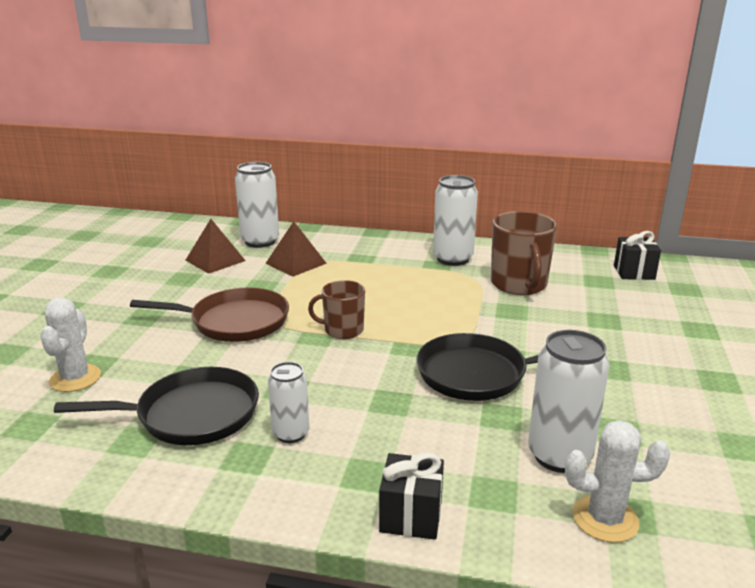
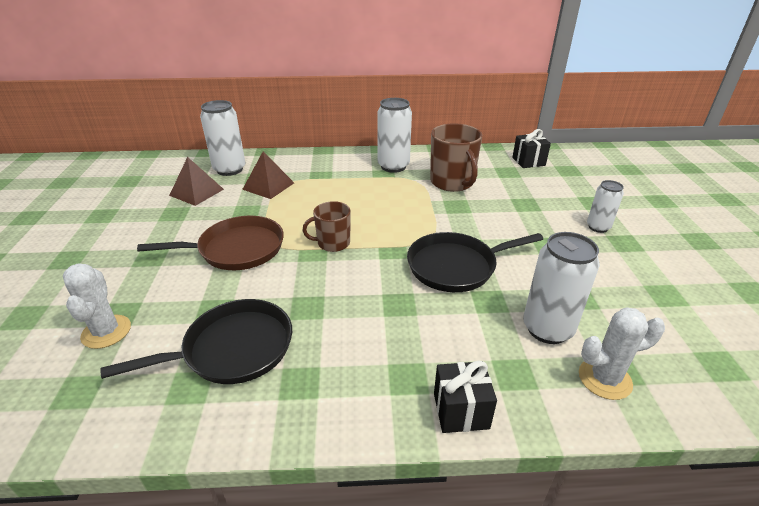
camera: 15 degrees left, 10 degrees up
white can [268,362,309,443] -> white can moved to [587,180,624,233]

